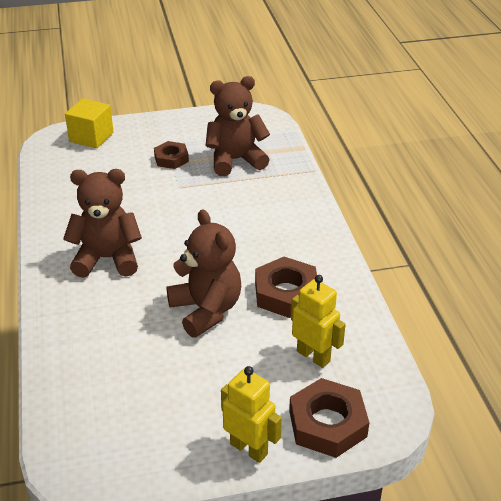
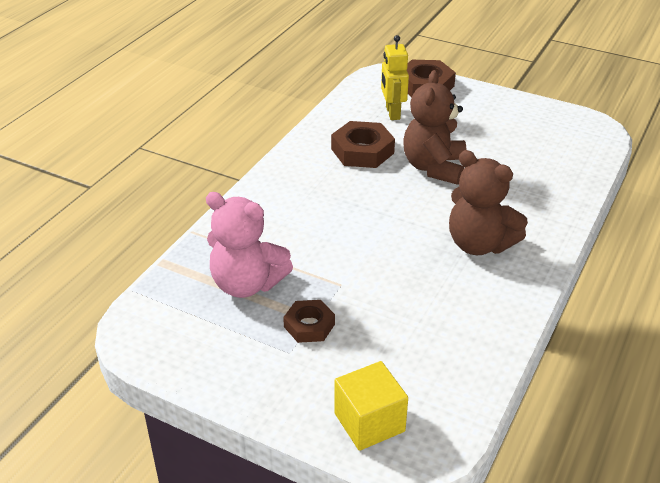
camera: 140 degrees left, 0 degrees up
brown teddy bear [205,76,270,176] -> pink teddy bear [206,192,293,298]
yellow robot [221,366,282,463] -> none

